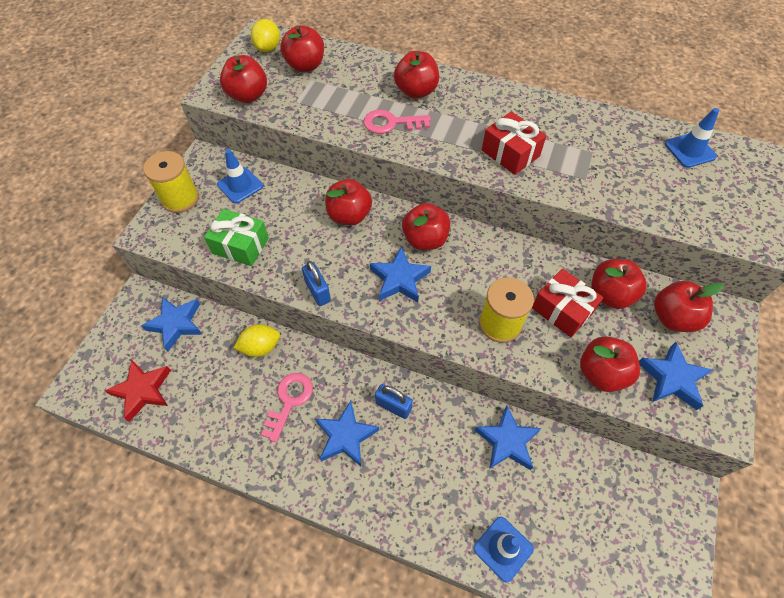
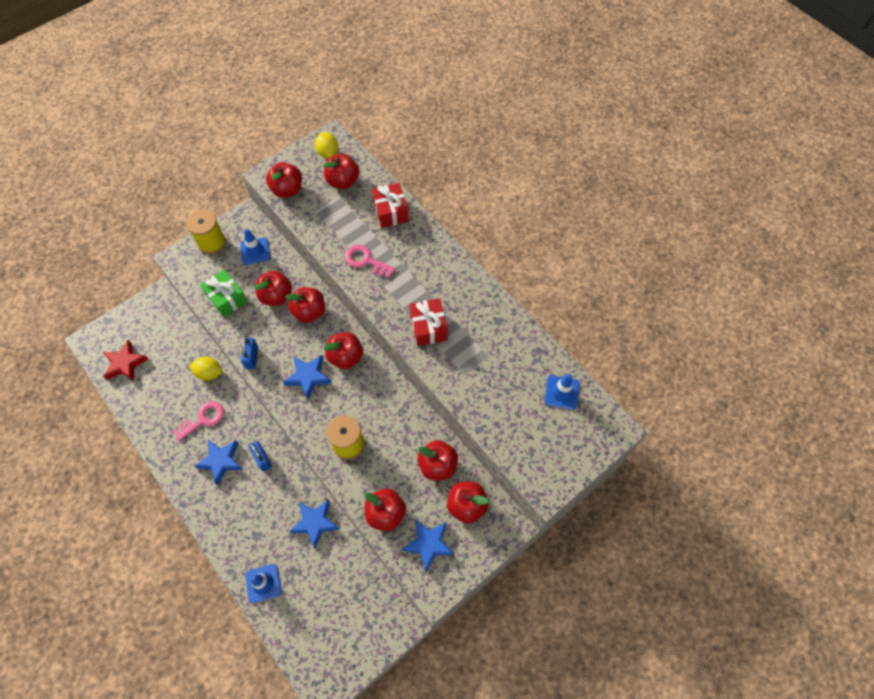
camera: 30 degrees right, 5 degrees up
blue star [141,297,202,351] -> none
yellow lemon [251,19,280,52] -> yellow lemon turned 60 degrees counterclockwise [315,132,338,159]
red apple [394,51,439,99] -> red apple moved to [254,271,292,306]
red gift [532,269,603,337] -> red gift moved to [372,183,409,228]

